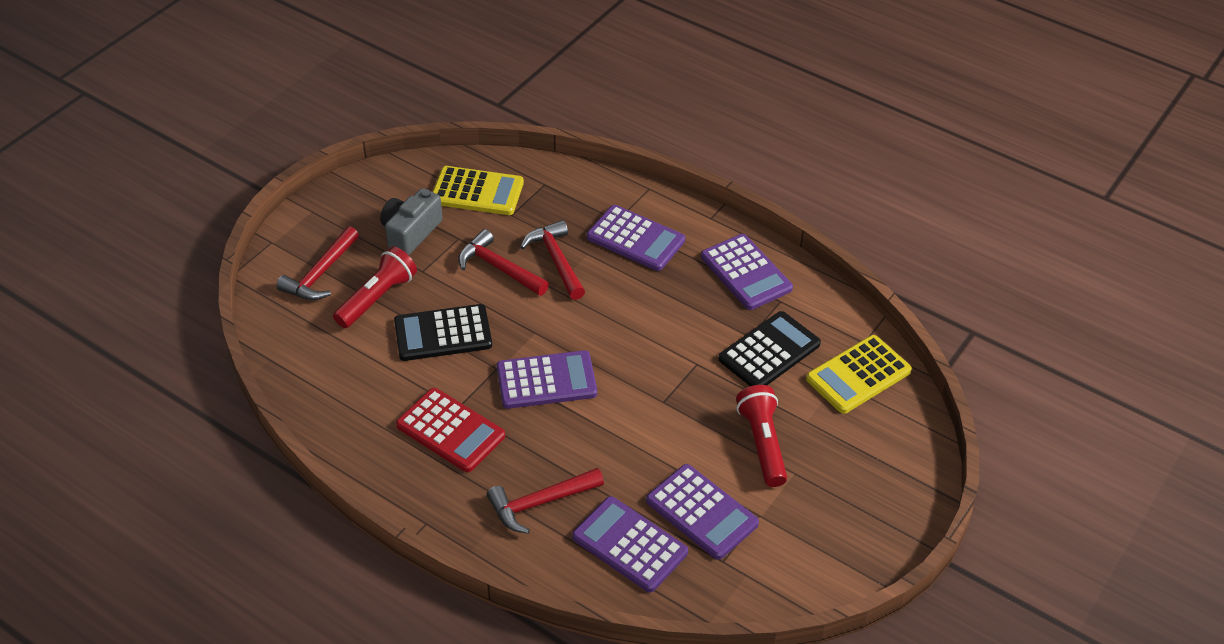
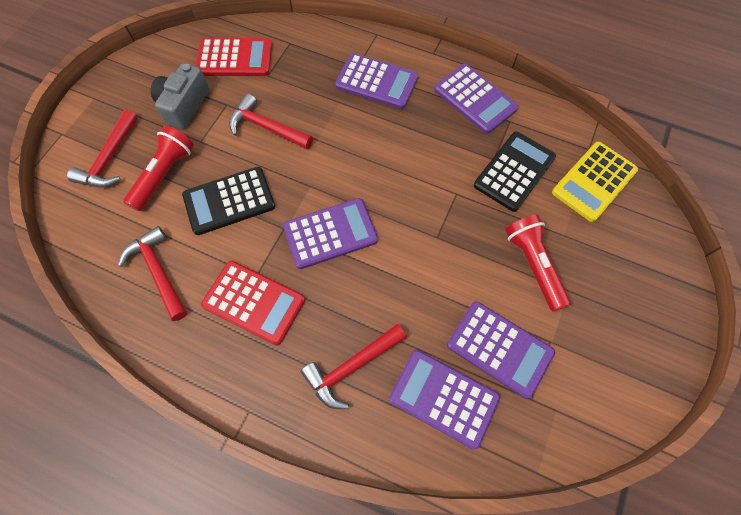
camera: 10 degrees left, 20 degrees up
yellow calculator [433,166,524,215] -> red calculator [196,38,272,76]
red hammer [520,220,585,300] -> red hammer moved to [118,226,187,321]

